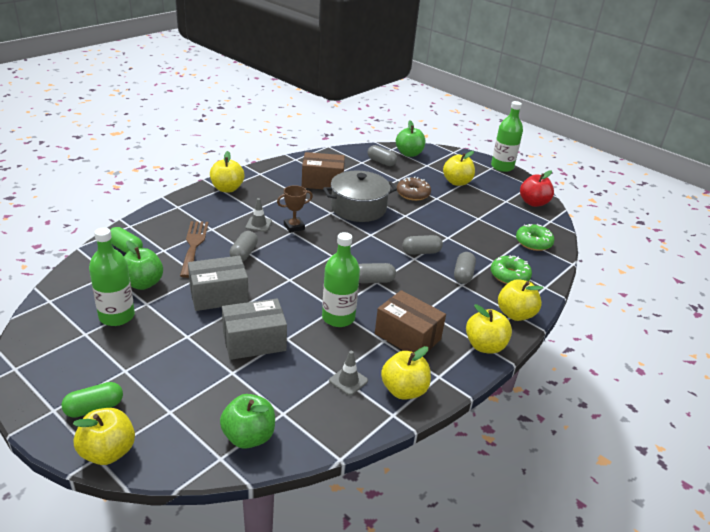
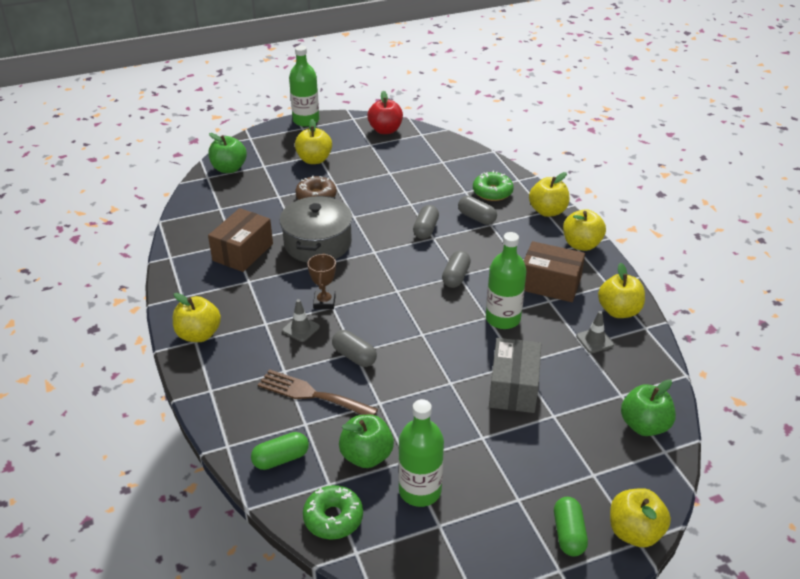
camera: 60 degrees left, 5 degrees up
grey box [188,256,249,311] -> none
grey capsule [368,145,397,166] -> none
brown box [375,290,446,352] -> brown box turned 45 degrees clockwise [524,241,585,302]
green donut [516,224,554,251] -> green donut moved to [303,485,363,540]

